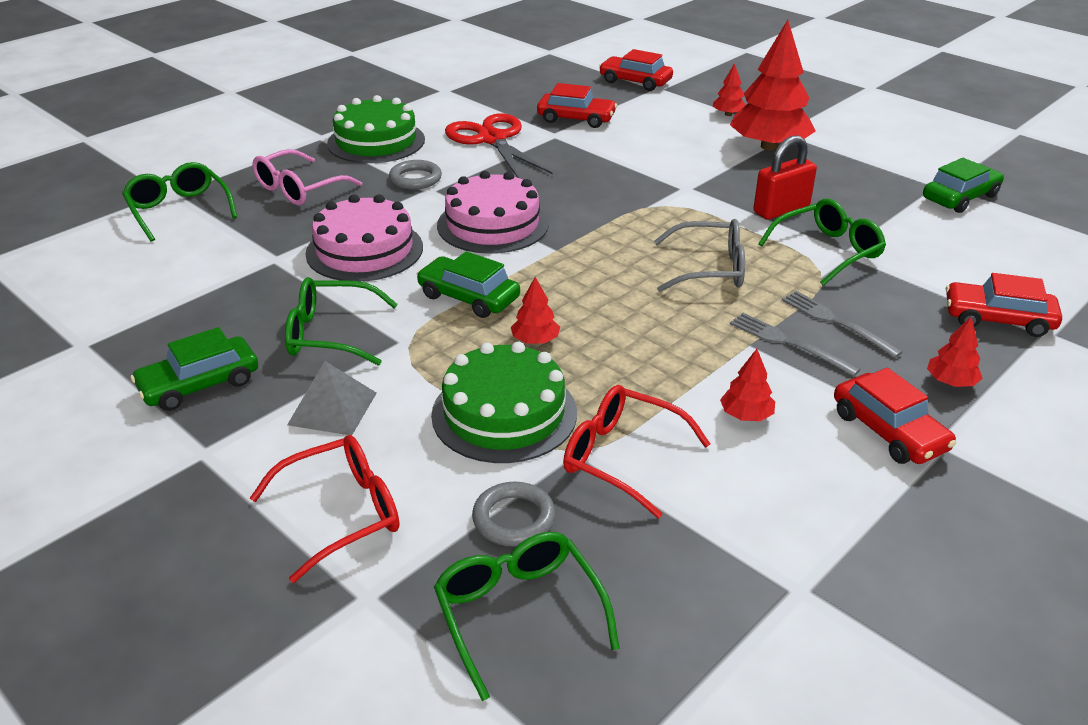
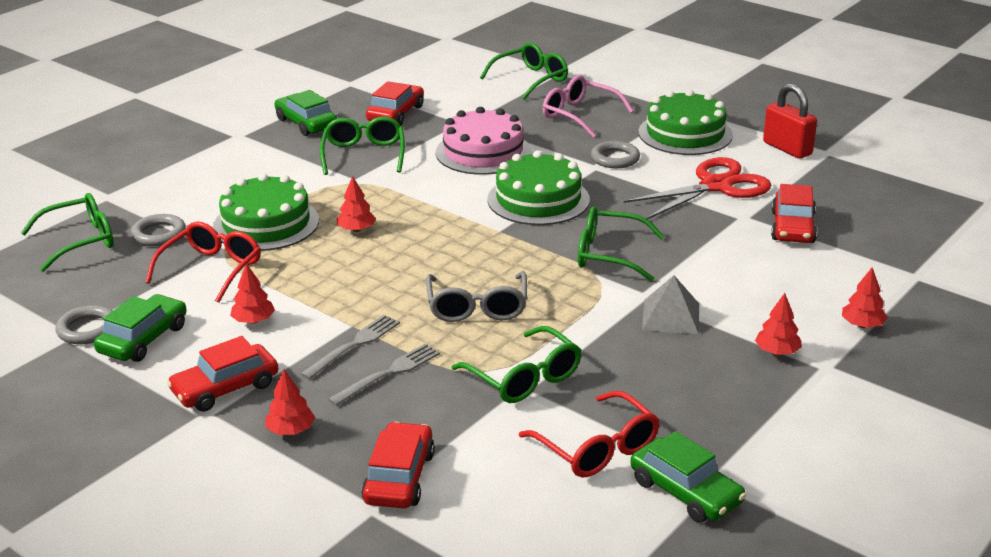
camera: 85 degrees right, 5 degrees down
red glasses [250,435,399,583] -> red glasses moved to [519,391,660,477]
grey pyramid [287,361,377,436] -> grey pyramid moved to [642,275,699,334]
green car [417,251,520,318] -> green car moved to [94,294,187,362]
pink cake [437,171,549,254] -> green cake [487,150,590,225]
red car [599,49,673,91] -> red car moved to [366,81,424,125]
red tree [730,20,816,151] -> red tree [755,293,802,355], size x0.44
red padlock [753,135,817,220] -> red padlock moved to [763,83,817,159]
none -> grey ring [56,305,112,345]
none -> green glasses [578,207,665,282]

